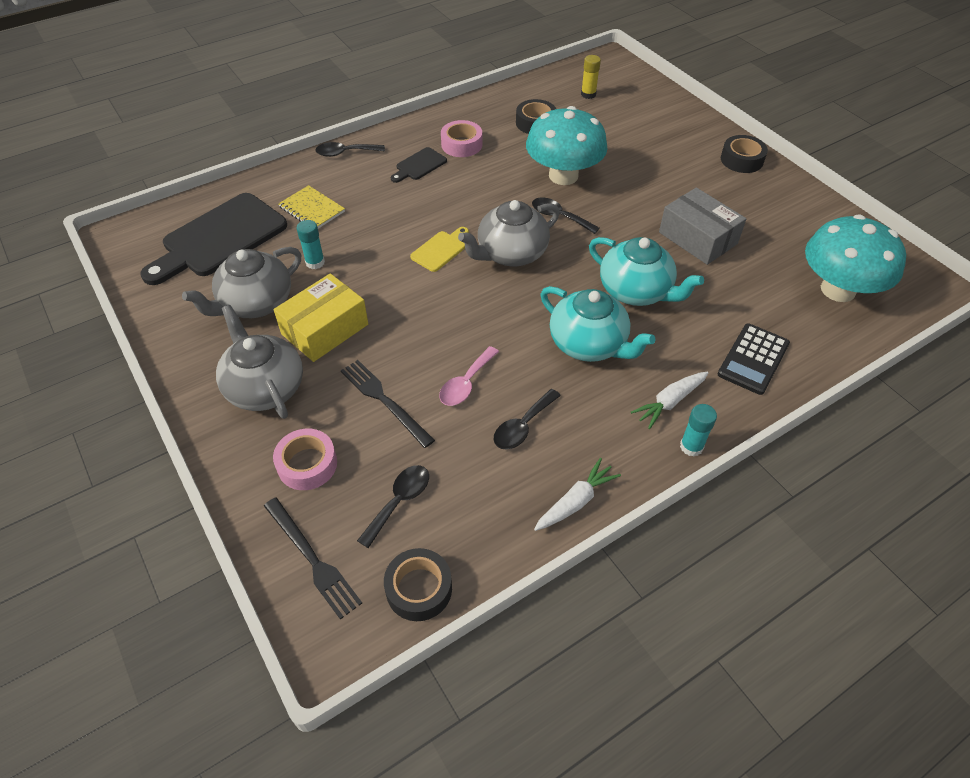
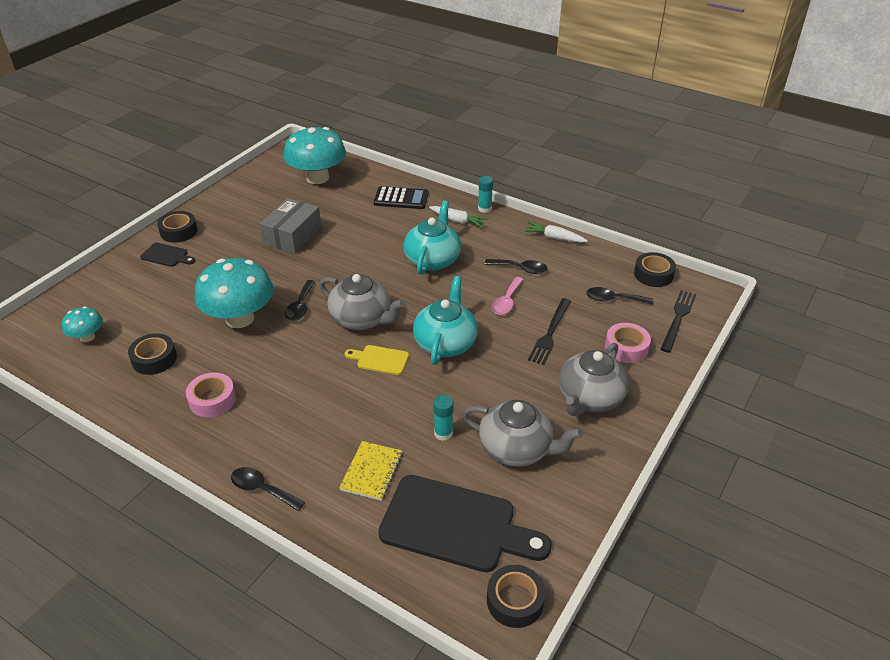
camera: 115 degrees left, 10 degrees down
yellow box [273,273,368,362] -> none
black spoon [315,142,385,157] -> black spoon turned 150 degrees clockwise [231,467,305,511]
black cutting board [391,147,447,183] -> black cutting board moved to [140,243,195,267]
pink spoon [439,346,499,406] -> pink spoon turned 105 degrees clockwise [491,277,524,315]
yellow glue stick [581,55,601,99] -> turquoise mushroom [62,306,103,342]
turquoise teapot [589,237,704,306] -> turquoise teapot moved to [413,276,478,365]
none -> black tape [487,565,546,628]

